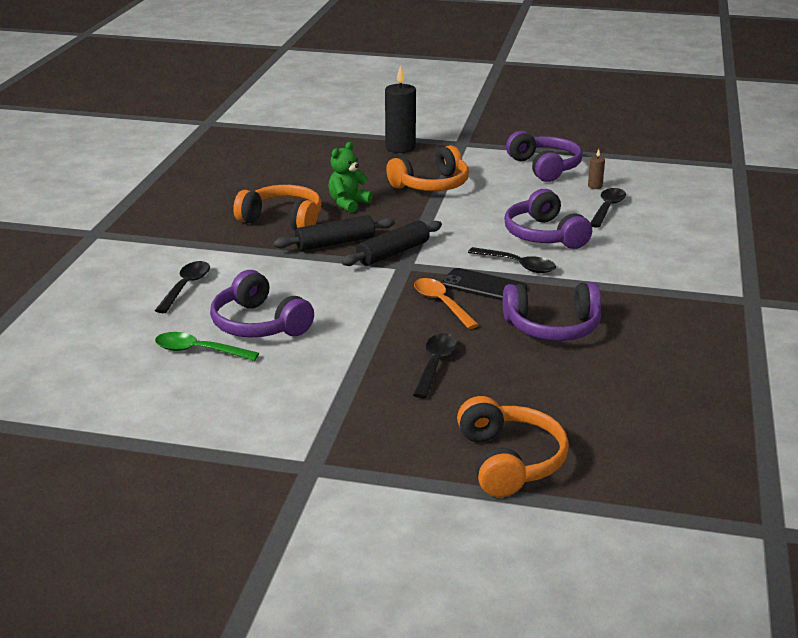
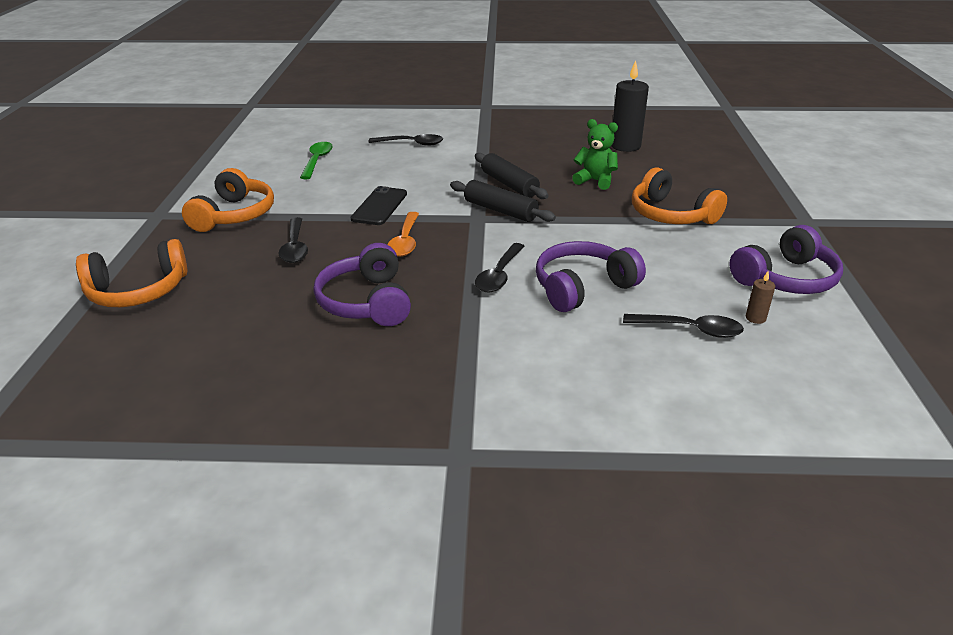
camera: 80 degrees right, 5 degrees up
purple headphones [210,270,314,337] -> none
orange headphones [233,185,322,231] -> orange headphones moved to [182,168,274,232]
black candle [385,65,416,153] -> black candle moved to [611,60,649,152]
black spoon [413,333,458,398] -> black spoon turned 75 degrees clockwise [278,217,308,263]
orange spoon [414,278,479,329] -> orange spoon turned 135 degrees clockwise [387,212,419,257]
black phone [441,268,528,301] -> black phone moved to [351,186,407,225]

